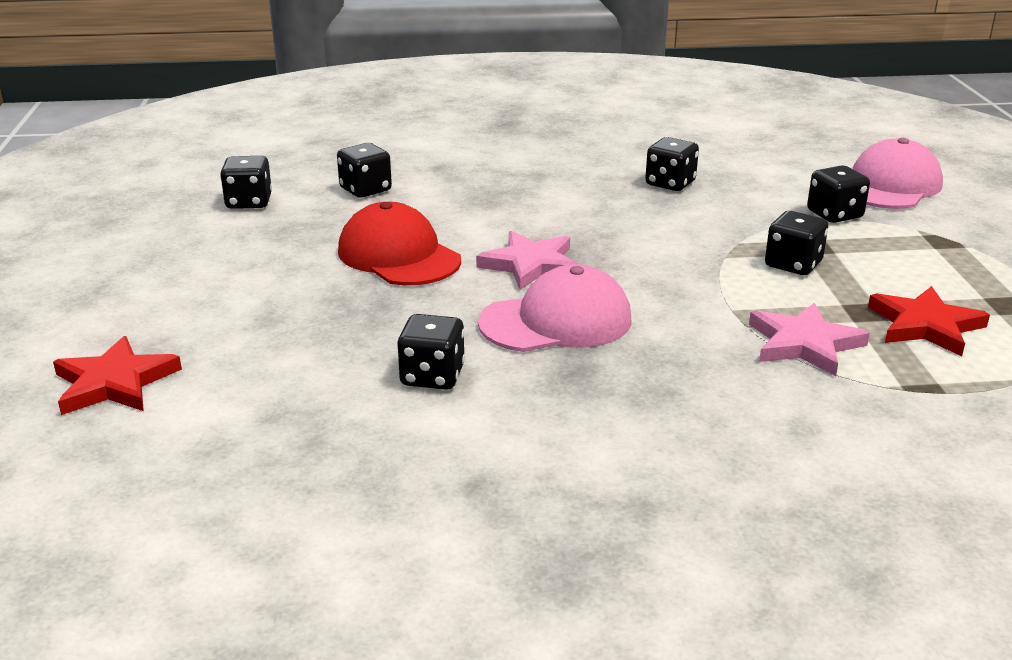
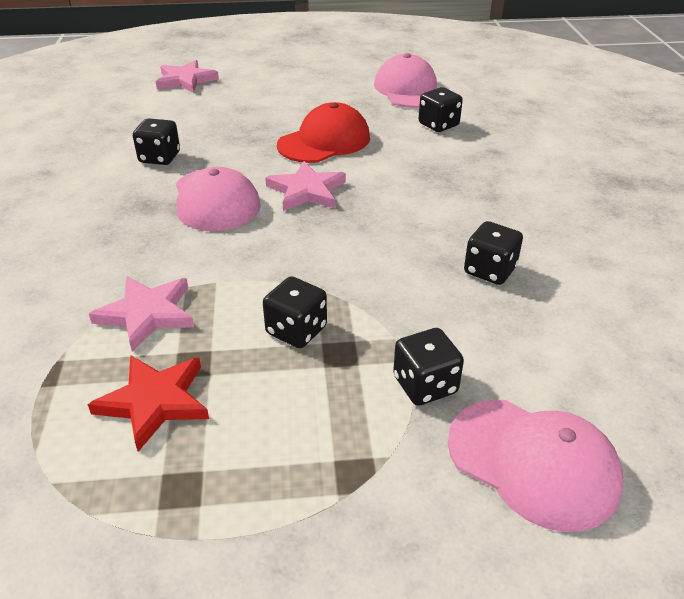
camera: 90 degrees right, 10 degrees up
red star [53,336,182,415] -> pink star [156,60,219,93]
black dice [220,156,272,209] -> pink cap [374,53,437,108]

